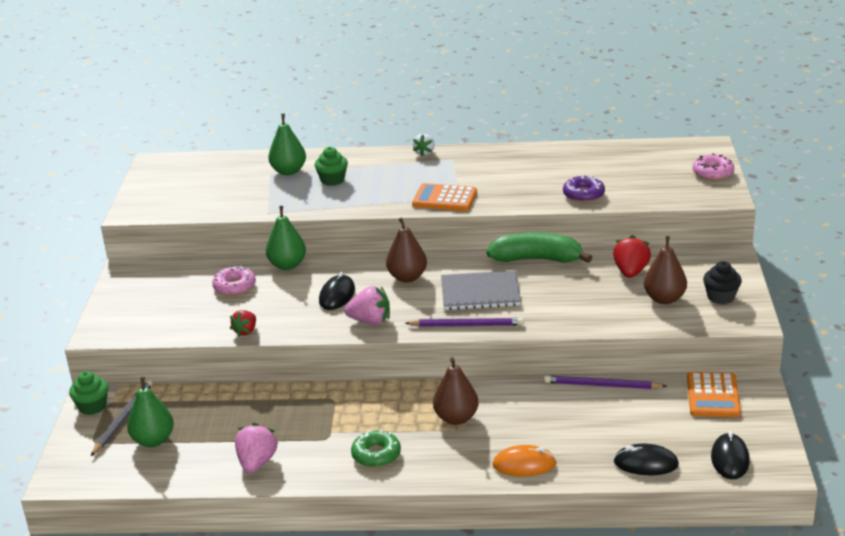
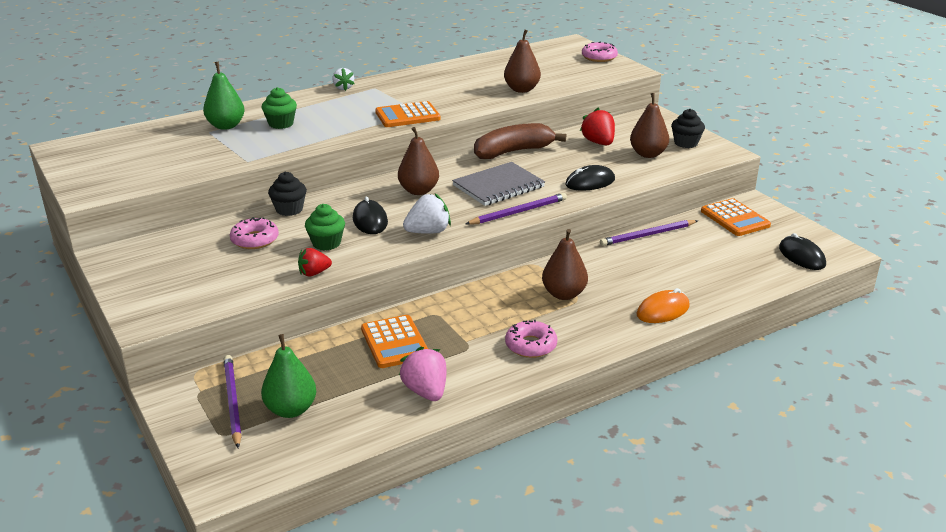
camera: 35 degrees left, 0 degrees up
green cupcake [69,371,108,415] -> green cupcake moved to [305,204,345,250]
grey pencil [91,380,153,456] -> purple pencil [224,355,242,448]
red strawberry [230,310,256,337] -> red strawberry turned 75 degrees clockwise [298,248,332,276]
green pear [266,206,306,270] -> black cupcake [268,172,307,216]
pink strawberry [345,286,390,325] -> white strawberry [403,193,451,234]
green donut [351,430,401,468] -> pink donut [505,319,557,358]
green banana [487,232,592,263] -> brown banana [474,123,566,159]
purple donut [563,175,605,203] -> brown pear [504,30,541,93]
black mouse [613,444,679,475] -> black mouse moved to [565,165,615,190]
none -> orange calculator [361,315,428,368]

